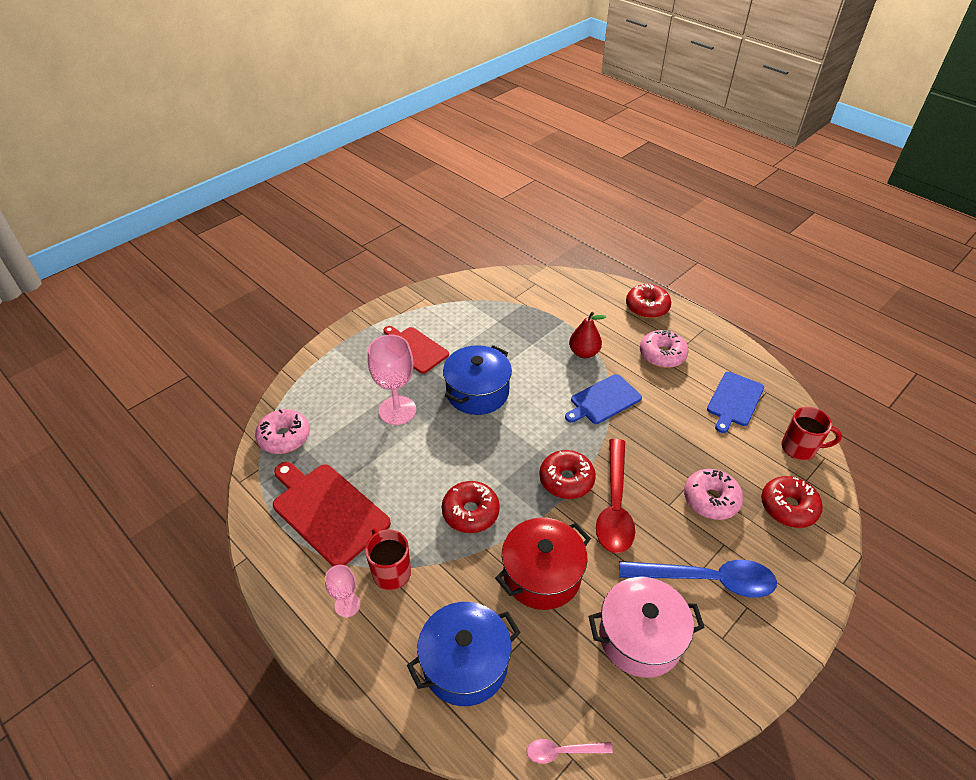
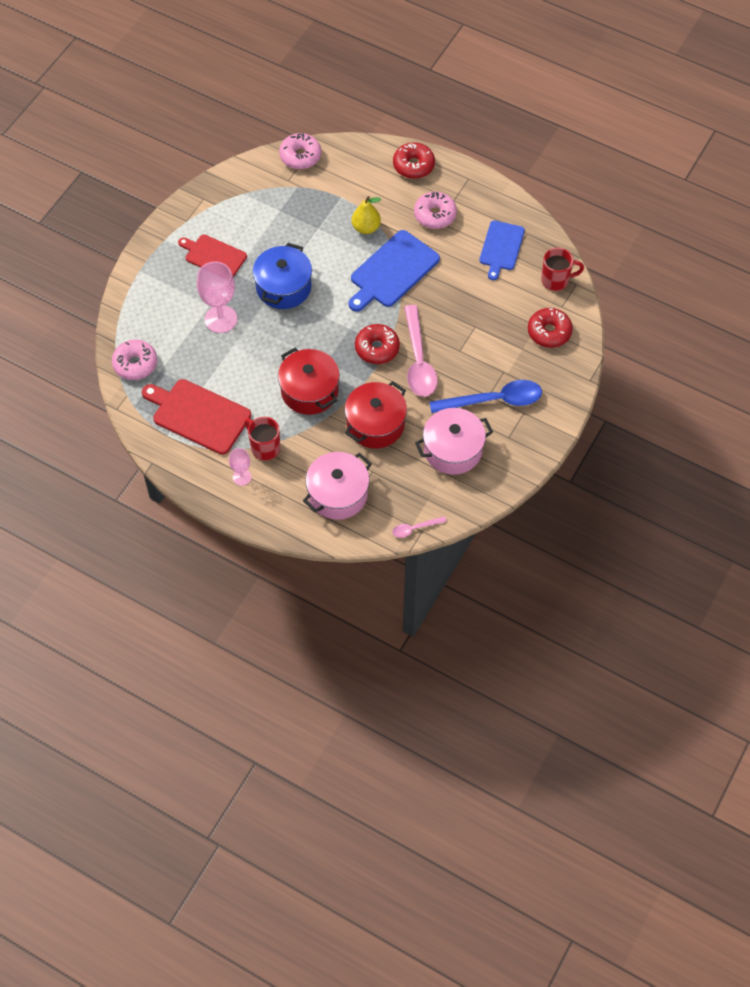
camera: 15 degrees left, 15 degrees up
blue pot [407,602,521,706] -> pink pot [303,452,372,520]
red donut [442,481,500,533] -> red pot [278,348,340,415]
blue cutting board [565,374,642,424] -> blue cutting board [349,230,440,312], size x1.51
red pear [569,312,606,358] -> yellow pear [352,196,381,234]
red spoon [596,439,635,553] -> pink spoon [404,305,437,397]
pink donut [684,469,743,520] -> pink donut moved to [279,133,321,169]

